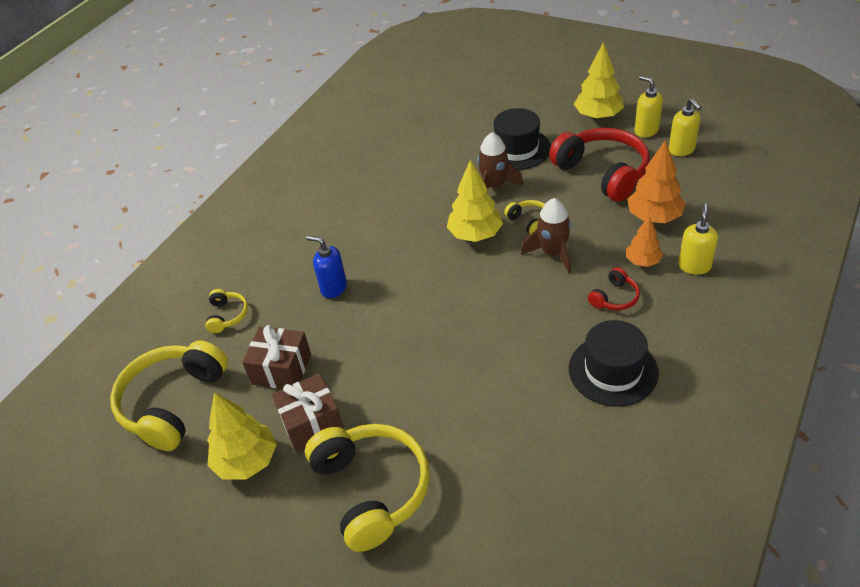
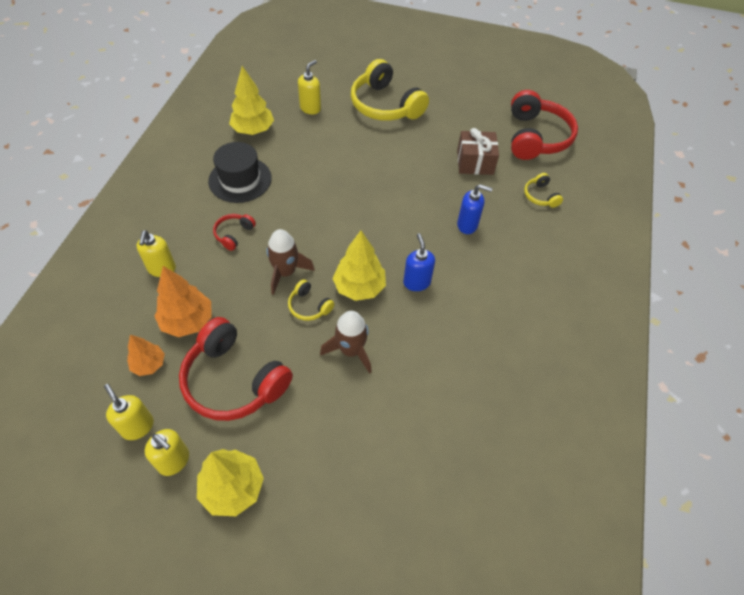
camera: 160 degrees right, 10 degrees up
yellow headphones [110,340,228,451] -> red headphones [511,90,578,160]
yellow tree [207,392,277,480] -> yellow tree moved to [229,66,274,135]
brown gift [272,373,344,452] -> none
black hat [494,108,551,170] -> none
orange tree [626,216,663,267] -> orange tree moved to [127,335,165,376]
none -> yellow soap dispenser [298,60,321,114]
none -> blue soap dispenser [403,233,435,291]

